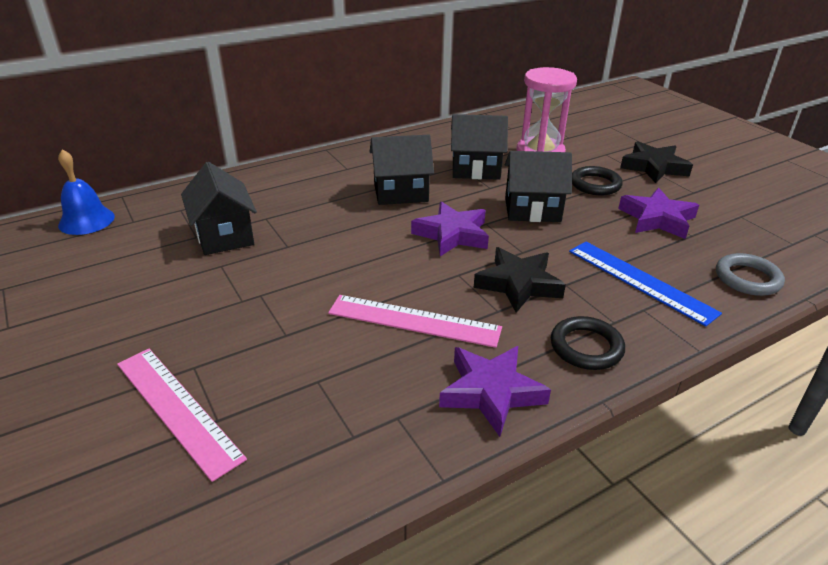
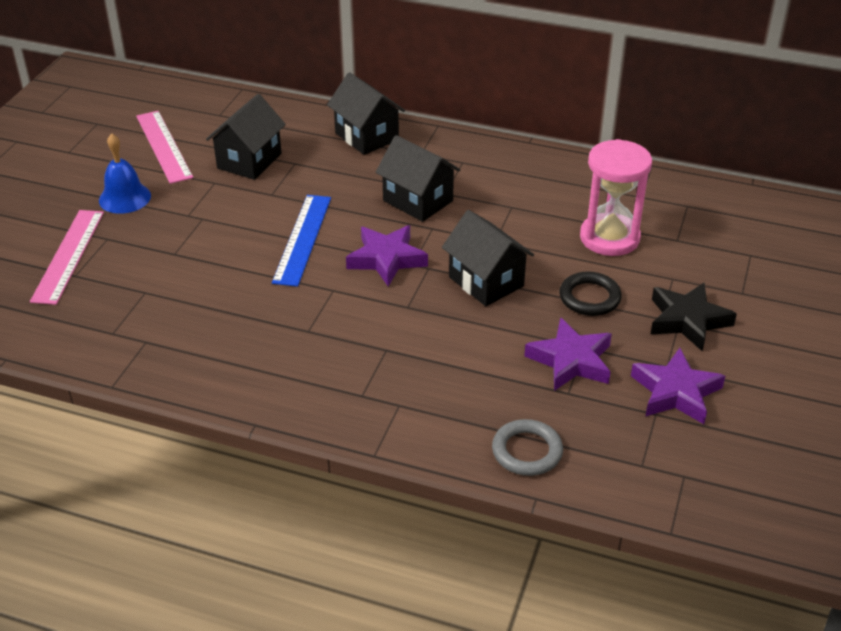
camera: 50 degrees right, 5 degrees up
blue bell [58,149,115,235] -> blue bell moved to [99,133,151,214]
pink ruler [328,295,502,348] -> pink ruler moved to [136,111,193,184]
purple star [439,346,551,437] -> purple star moved to [631,348,725,424]
black house [451,114,508,180] -> black house moved to [327,72,405,155]
black star [474,247,566,313] -> none
black ring [551,316,625,370] -> none
blue ruler [569,242,722,327] -> blue ruler moved to [272,195,331,287]

